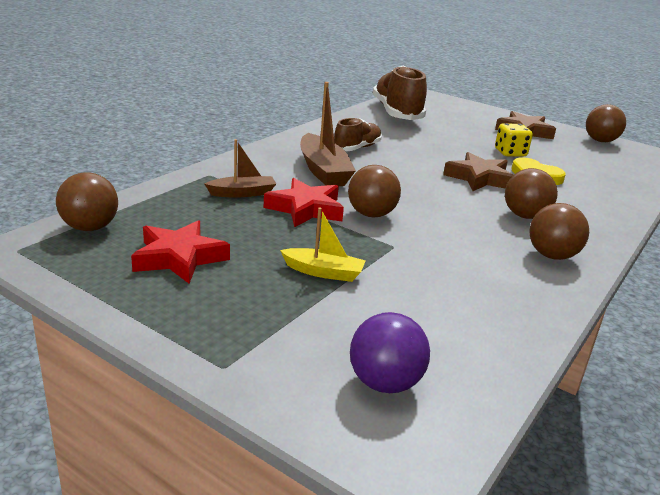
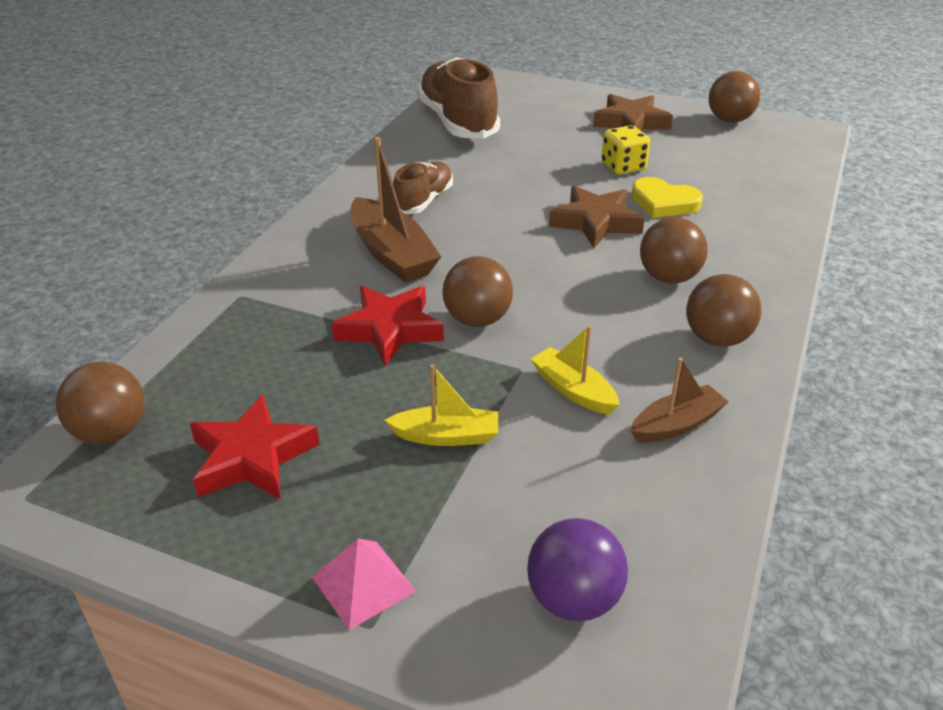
camera: 10 degrees left, 10 degrees up
brown boat [204,139,276,197] -> brown boat moved to [631,357,729,443]
none -> pink pyramid [312,539,417,630]
none -> yellow boat [530,326,620,414]

